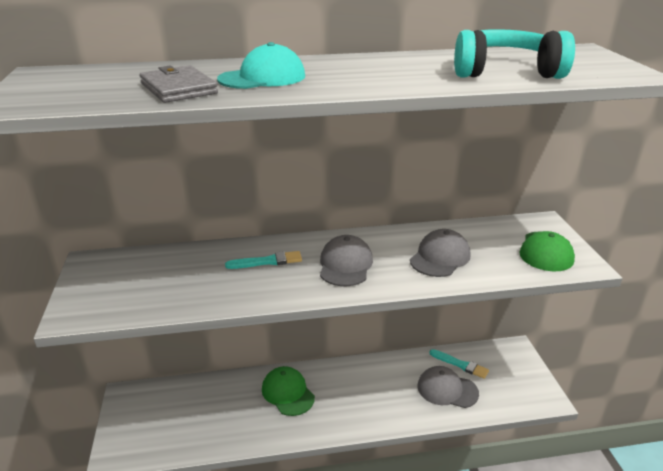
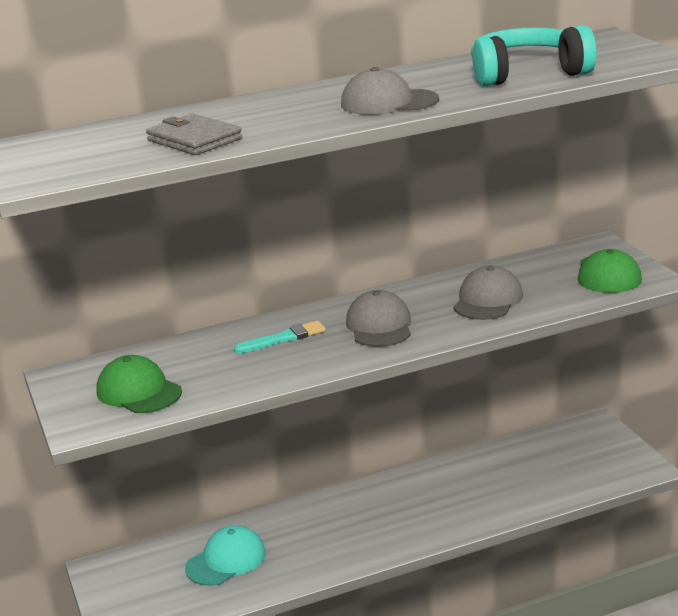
camera: 10 degrees left, 5 degrees down
turquoise cap [217,42,305,89] -> turquoise cap moved to [185,525,265,586]
green cap [262,366,315,416] -> green cap moved to [97,355,182,413]
grey cap [417,366,479,408] -> grey cap moved to [341,67,439,115]
turquoise brush [429,349,489,379] -> none

